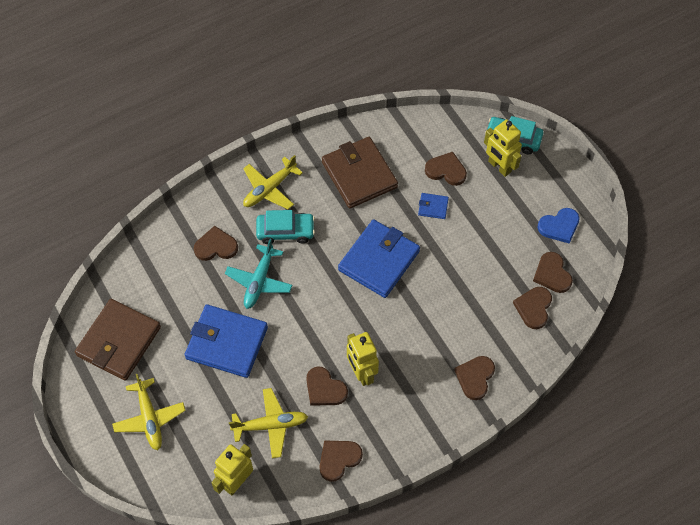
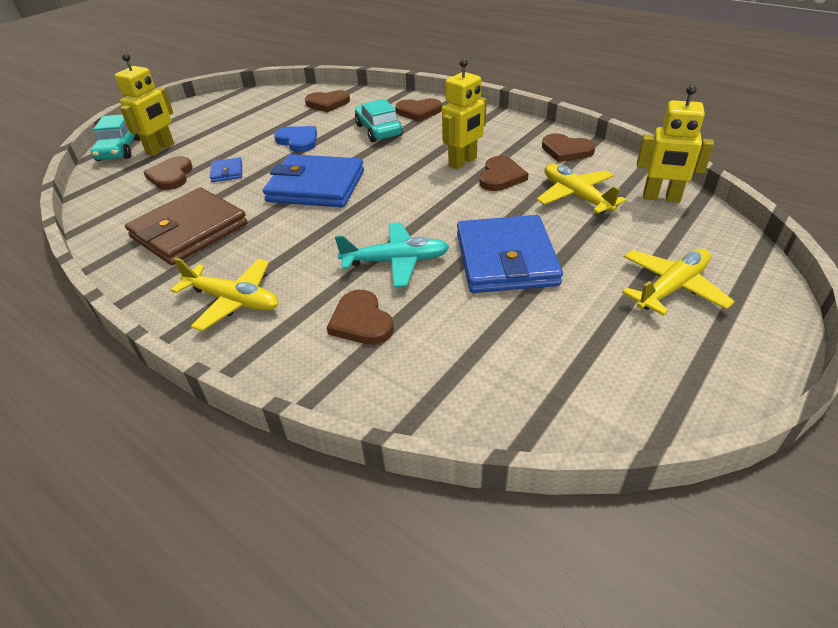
camera: 110 degrees left, 20 degrees down
brown wallet [75,299,161,381] -> none
turquoise car [256,210,315,244] -> turquoise car moved to [355,99,403,142]
brown heart [533,252,573,293] -> none
blue heart [537,208,580,244] -> blue heart moved to [274,126,317,152]

